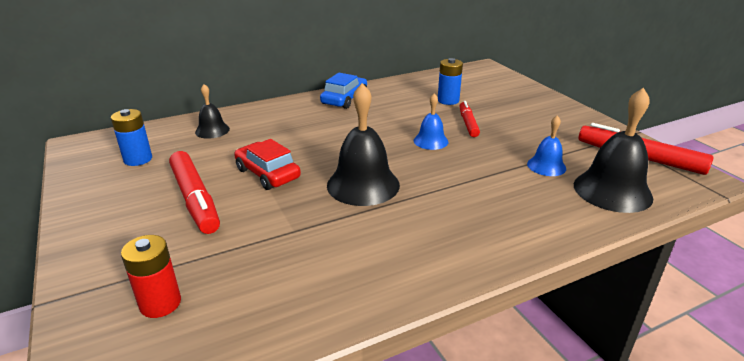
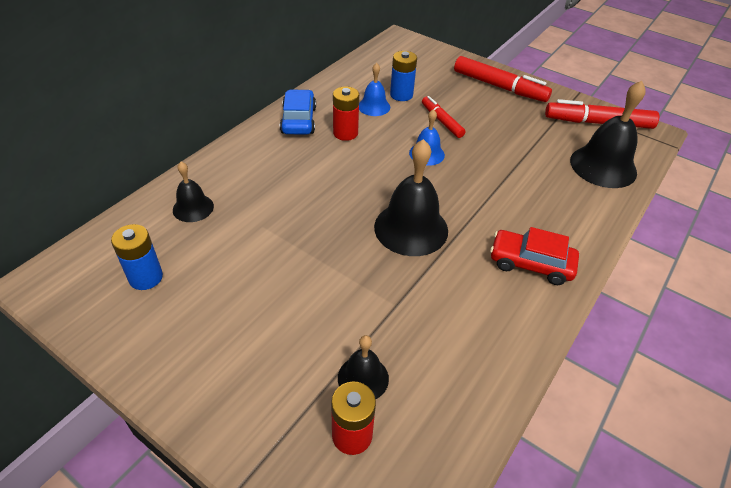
camera: 30 degrees left, 15 degrees up
red marker [169,151,220,234] -> red marker moved to [454,56,552,102]
red car [234,139,301,190] -> red car moved to [490,227,579,285]
blue bell [527,115,566,176] -> blue bell moved to [359,63,390,116]
none -> red battery [333,87,359,141]
none -> black bell [338,335,389,399]

